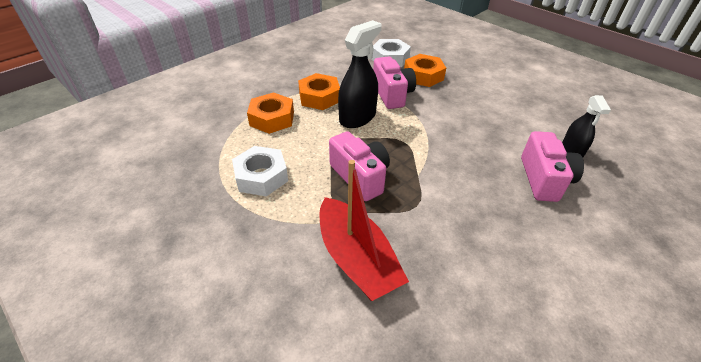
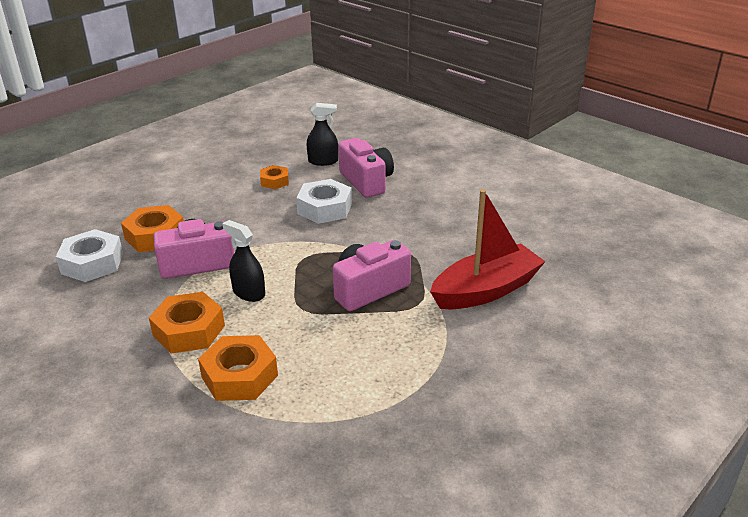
camera: 90 degrees left, 10 degrees down
white nut [232,146,288,196] -> white nut moved to [296,179,352,224]
black spray bottle [338,20,382,128] -> black spray bottle [222,220,265,302], size x0.61
pink camera [521,131,584,202] -> pink camera turned 60 degrees clockwise [338,138,394,198]
none -> orange nut [260,165,289,189]

